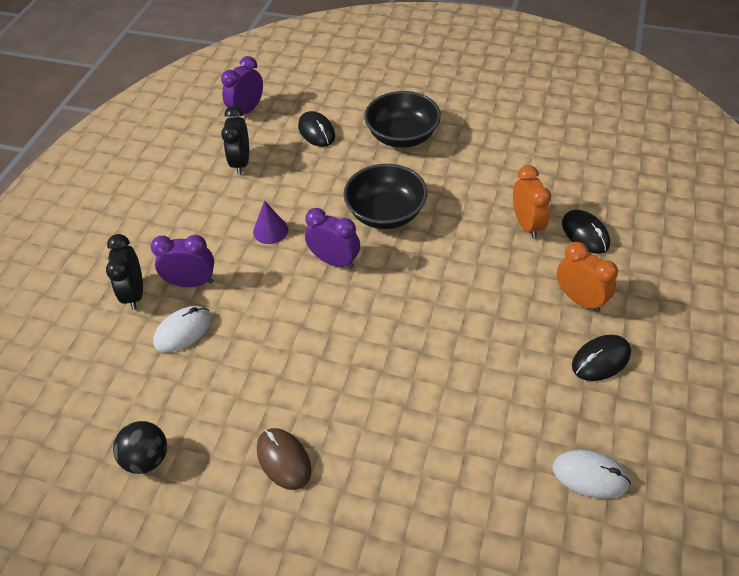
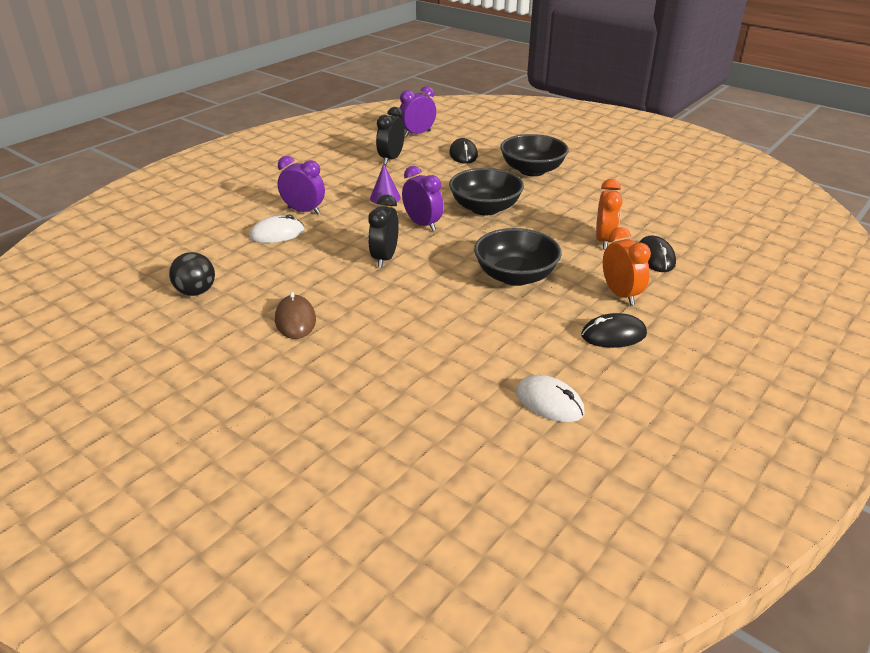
camera: 20 degrees right, 15 degrees down
black clock [106,234,143,310] -> black clock moved to [368,195,399,268]
none -> black bowl [474,228,562,286]

